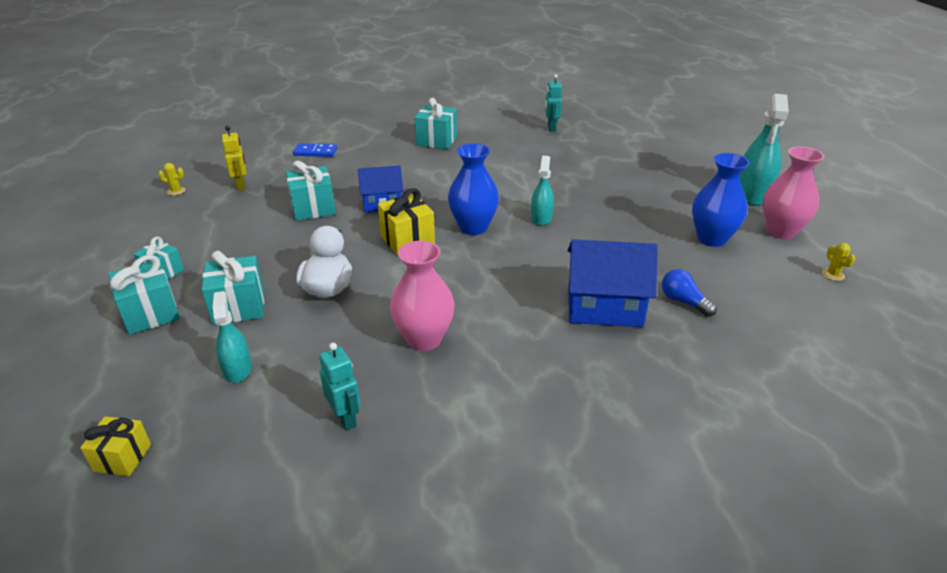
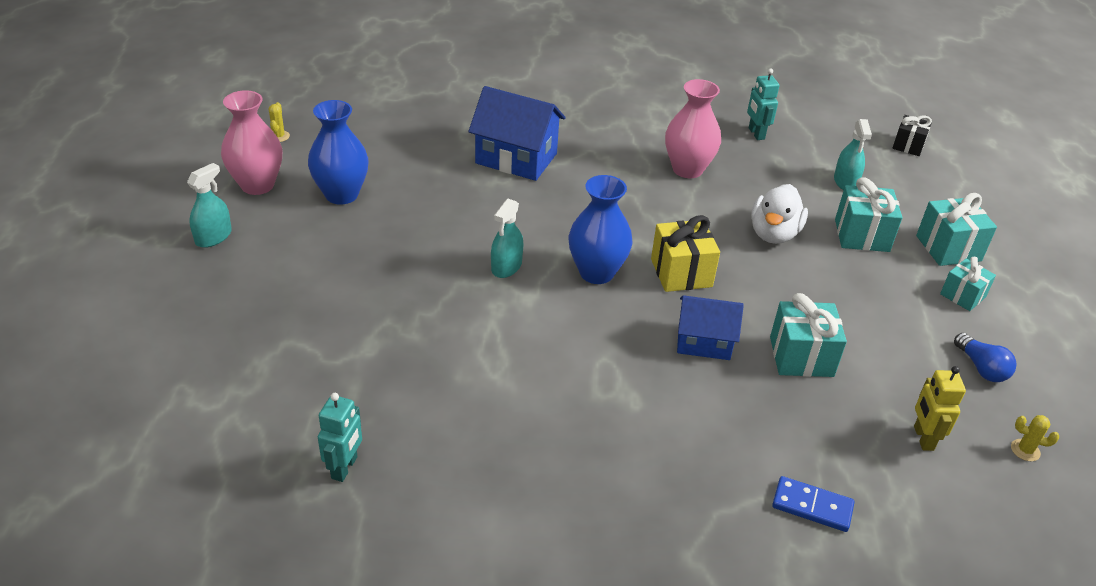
camera: 165 degrees left, 5 degrees up
yellow gift [80,416,151,476] -> black gift [892,115,932,156]
turquoise gift [414,98,457,149] -> none
blue light bulb [662,269,717,317] -> blue light bulb moved to [954,333,1017,382]
turquoise spray bottle [739,94,789,206] -> turquoise spray bottle [187,163,232,248], size x0.59

